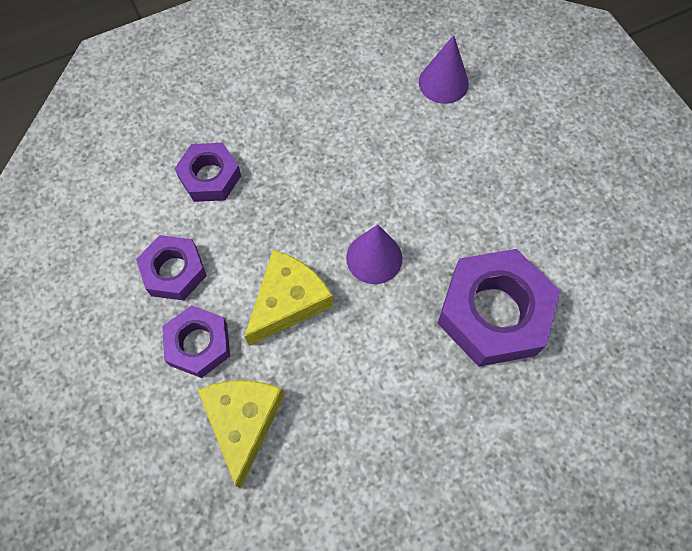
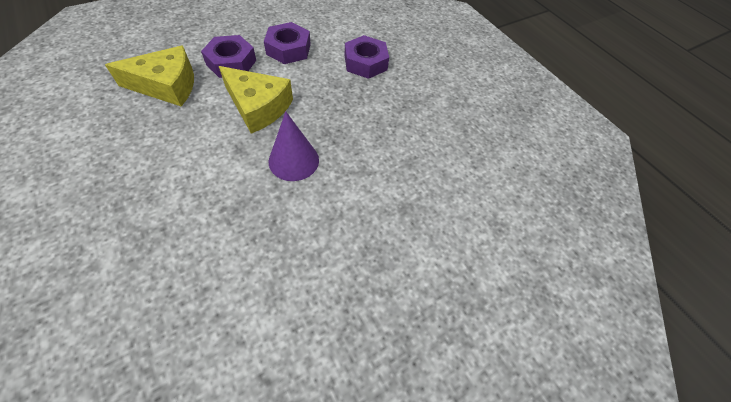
camera: 80 degrees right, 10 degrees down
purple cone [419,35,469,104] -> none
purple nut [438,249,560,367] -> none

